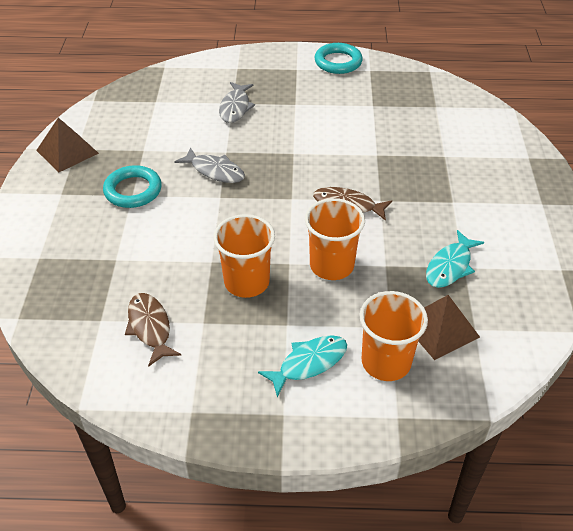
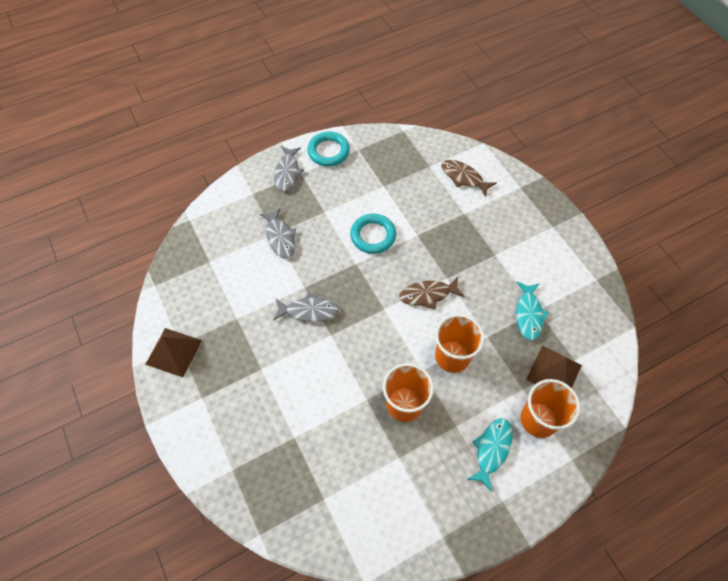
camera: 30 degrees left, 15 degrees up
turquoise ring [103,165,162,208] -> turquoise ring moved to [350,214,396,254]
brown fish [125,293,181,367] -> brown fish moved to [441,160,496,197]
none -> grey fish [274,146,304,191]

